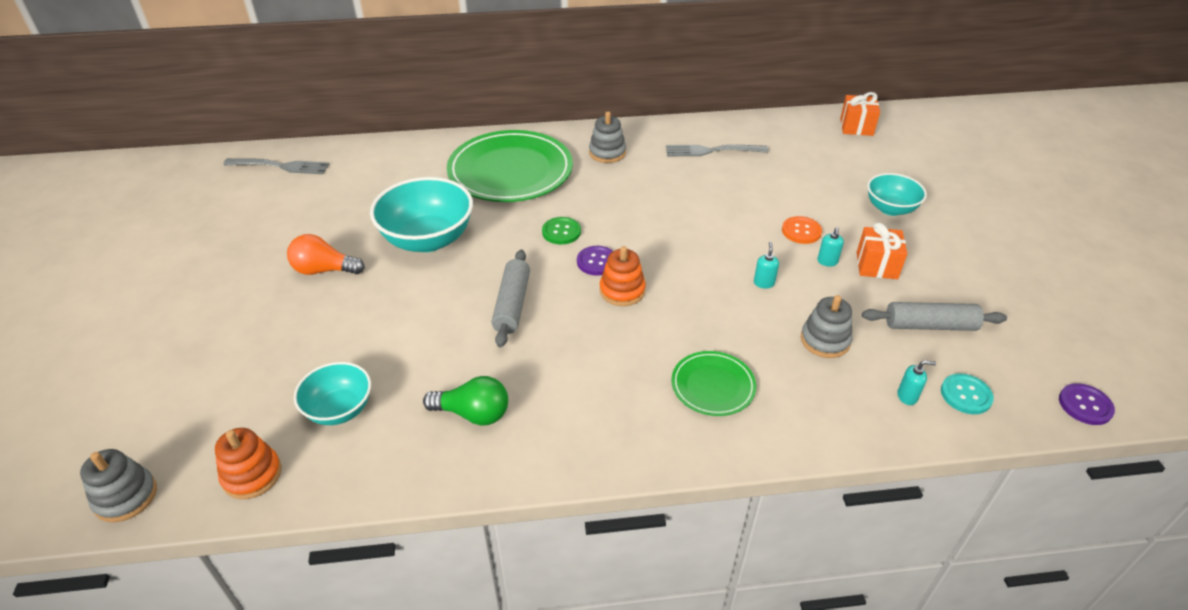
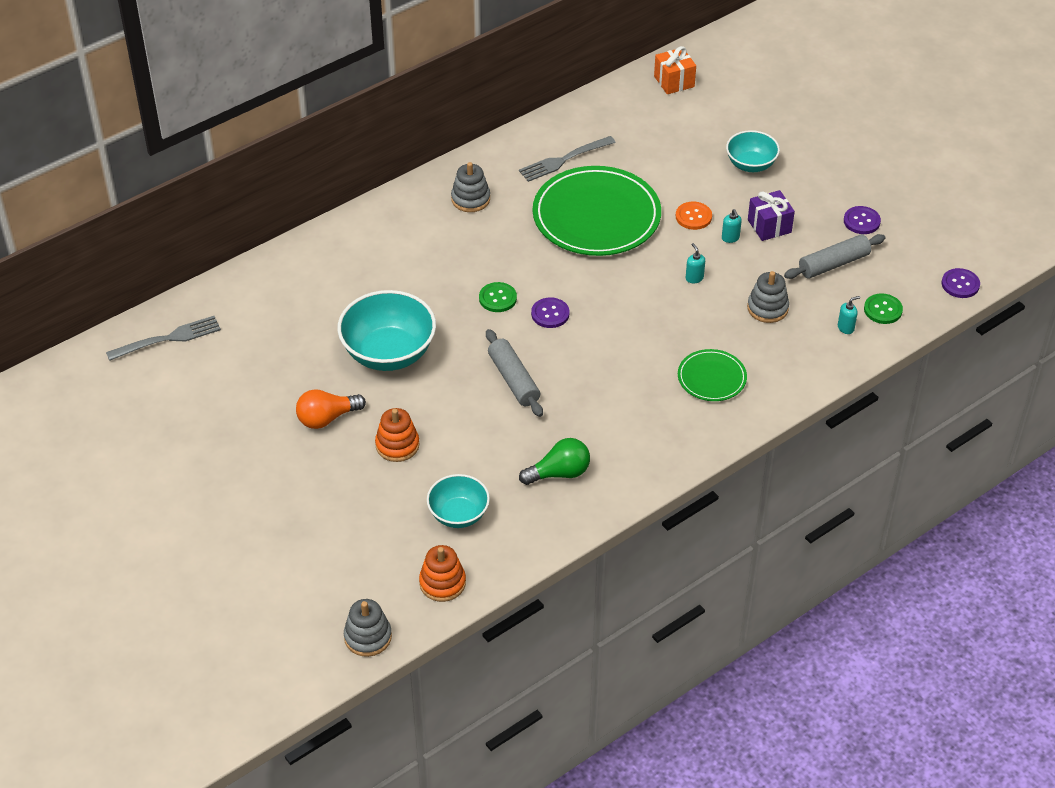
camera: 30 degrees left, 5 degrees up
green plate [447,130,573,202] -> green plate moved to [533,166,661,256]
orange stacking toy [600,246,646,306] -> orange stacking toy moved to [375,408,419,462]
orange gift [857,223,907,279] -> purple gift [748,190,795,241]
turquoise button [941,374,994,414] -> green button [864,293,903,324]
none -> purple button [844,206,881,234]

